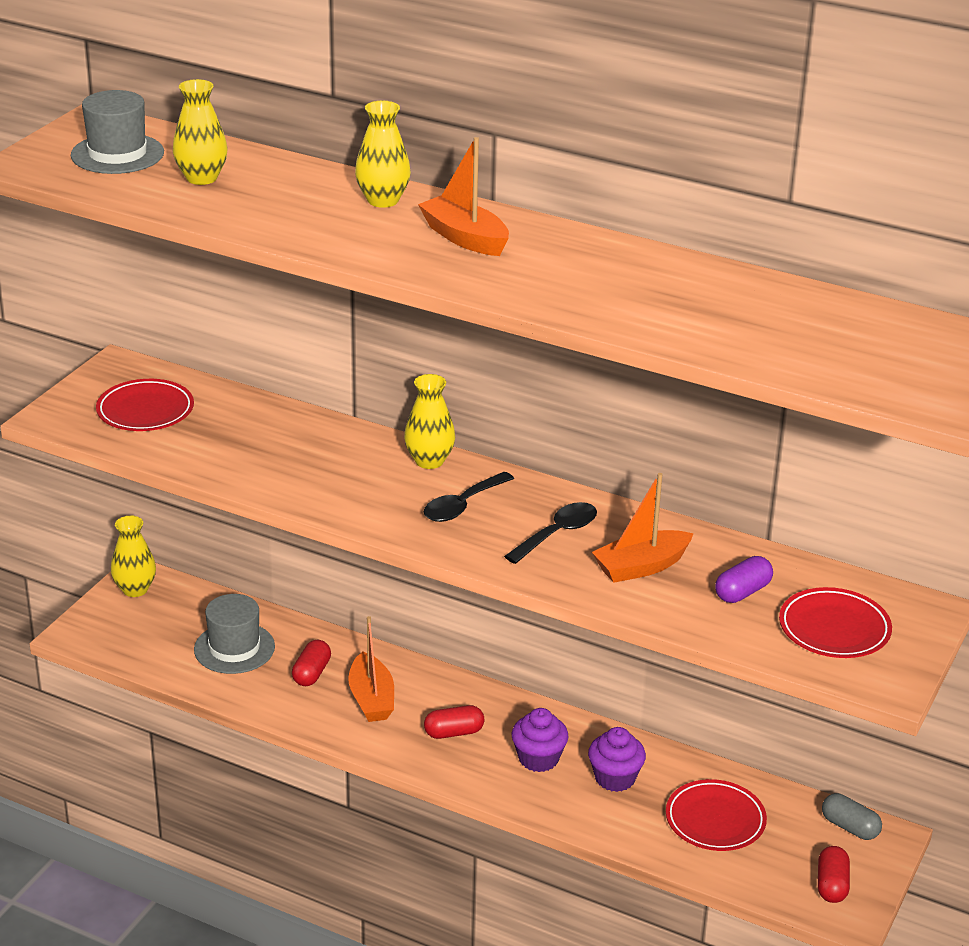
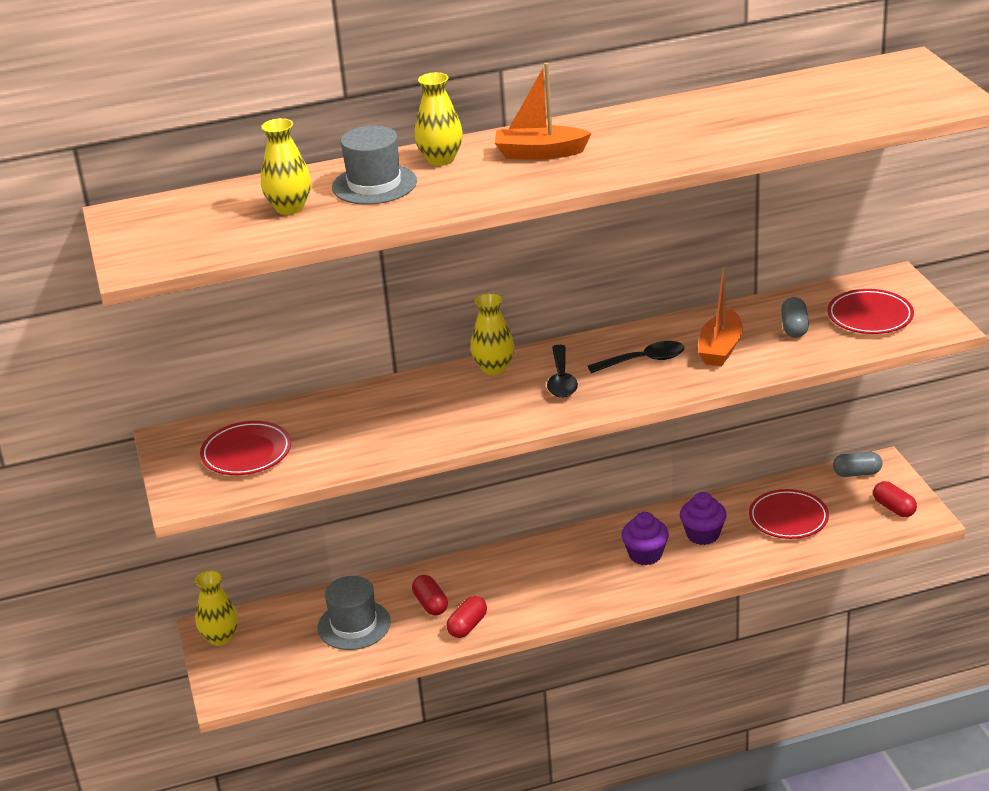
camera: 40 degrees left, 0 degrees up
grey hat [71,90,164,174] -> grey hat moved to [332,126,417,205]
orange boat [348,616,394,722] -> none
red capsule [424,705,484,739] -> red capsule moved to [446,596,487,638]
black spoon [504,502,597,564] -> black spoon turned 75 degrees clockwise [588,341,685,373]
purple capsule [715,556,773,603] -> grey capsule [781,297,809,338]

